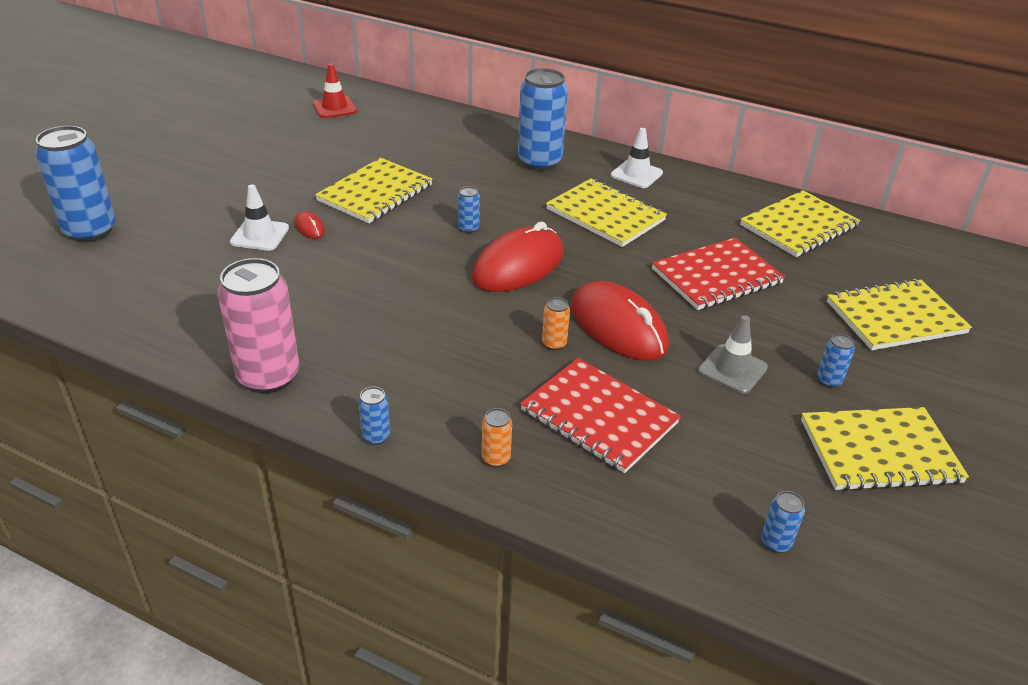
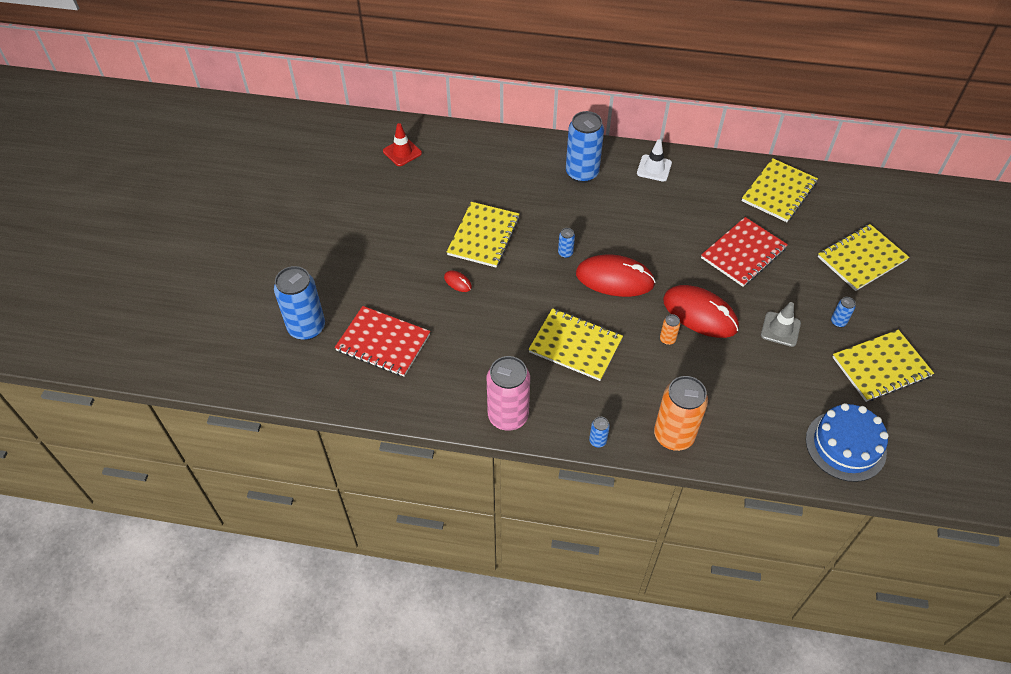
camera: 15 degrees left, 15 degrees up
white traffic cone [230,184,289,251] -> none
red mouse [472,222,564,292] -> red mouse turned 75 degrees clockwise [576,255,656,297]
orange can [482,408,512,467] -> orange can [654,376,708,451], size x2.35
red notebook [520,358,681,473] -> red notebook moved to [335,306,430,377]
yellow notebook [546,178,667,247] -> yellow notebook moved to [528,308,623,381]
blue can [761,491,805,553] -> blue cake [806,403,889,482]

